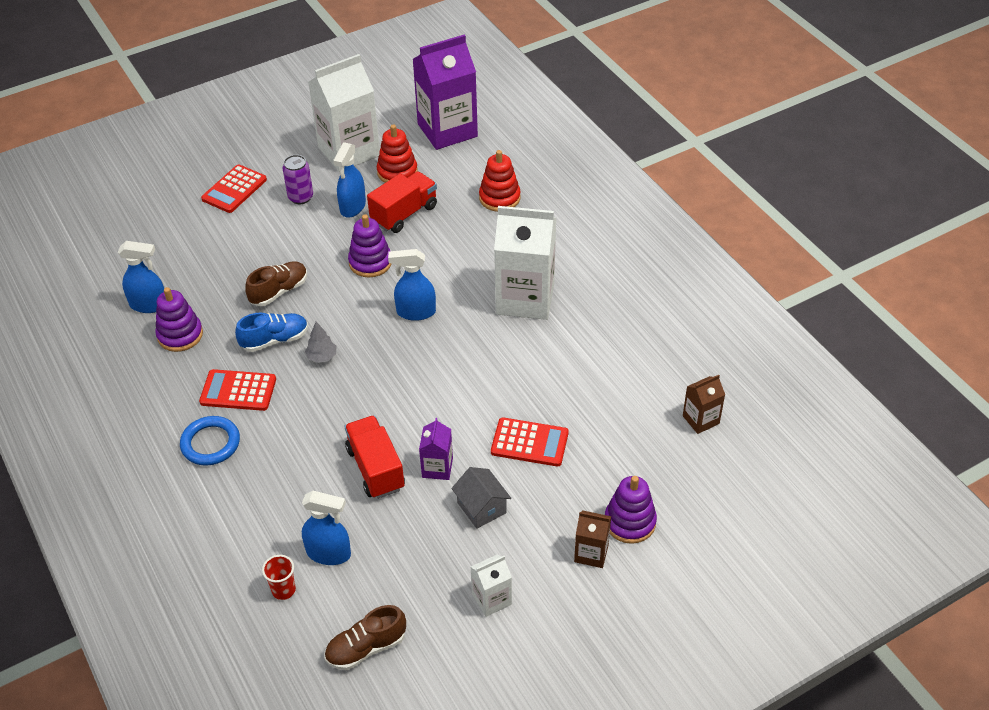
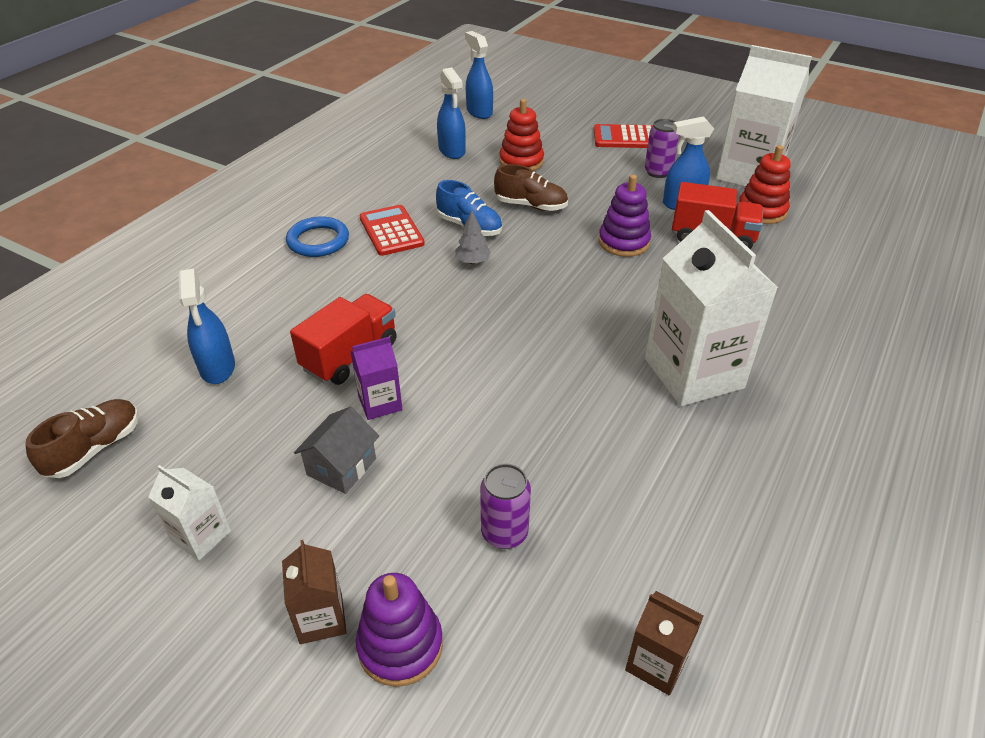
camera: 60 degrees right, 5 degrees down
purple stacking toy [155,287,203,352] -> none
red cup [262,555,296,600] -> none
brown shoe [325,605,406,670] -> brown shoe turned 90 degrees clockwise [26,399,139,478]
blue spray bottle [388,249,436,321] -> blue spray bottle moved to [465,31,493,119]
purple carton [413,34,478,150] -> none
red stacking toy [479,150,521,212] -> red stacking toy moved to [499,99,544,171]
red calculator [491,417,569,466] -> none
none -> purple can [480,464,531,549]

